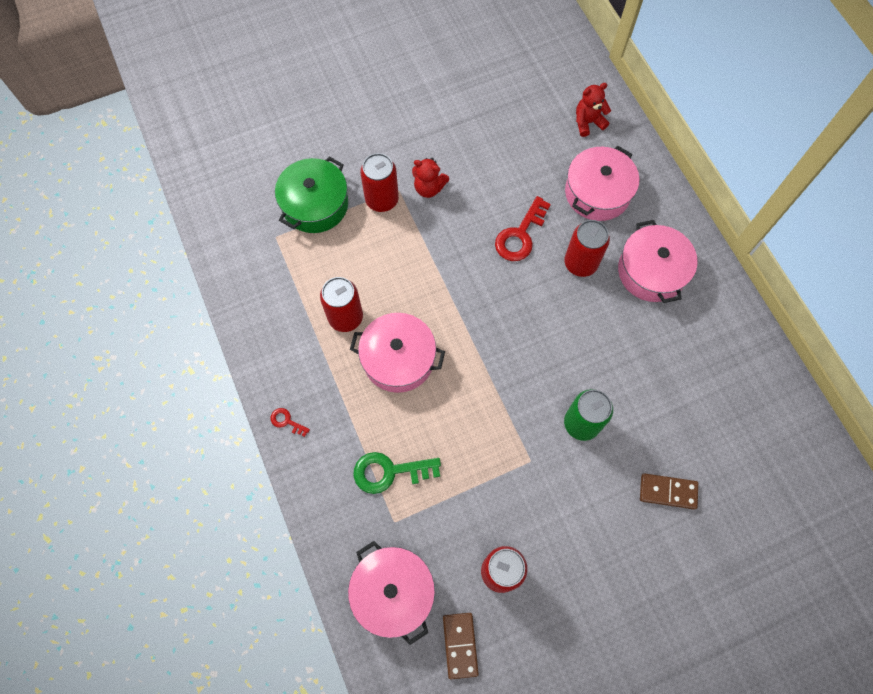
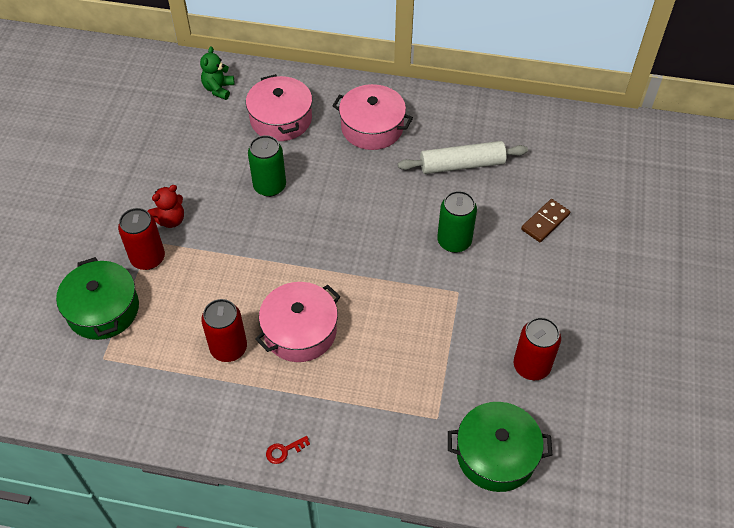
camera: 55 degrees left, 15 degrees down
pink pot [348,541,435,645] -> green pot [448,402,552,492]
green key [353,452,441,494] -> none
brown domino [443,613,479,679] -> none
red key [495,196,551,261] -> green can [248,135,286,197]
red can [564,220,610,277] -> none
red teddy bear [576,83,611,137] -> green teddy bear [200,46,234,100]
none -> white rolling pin [398,141,528,174]

